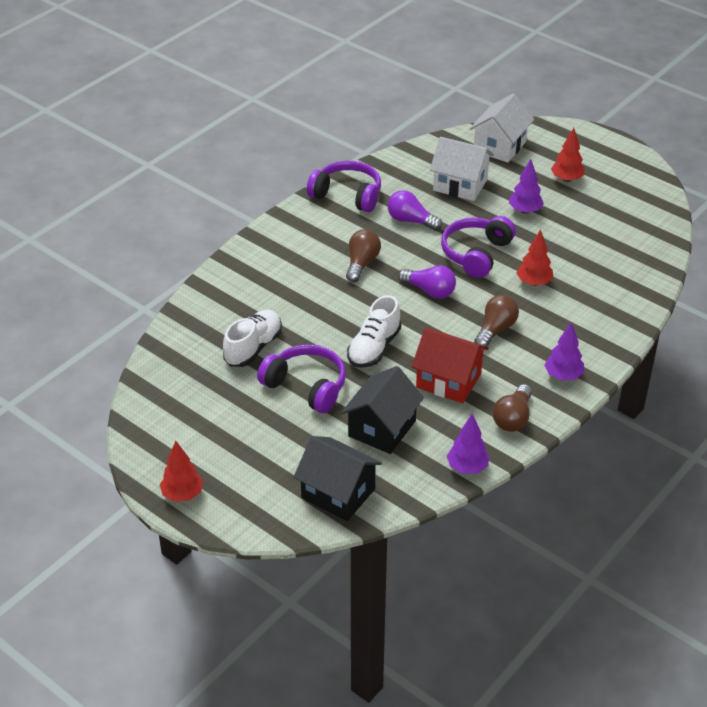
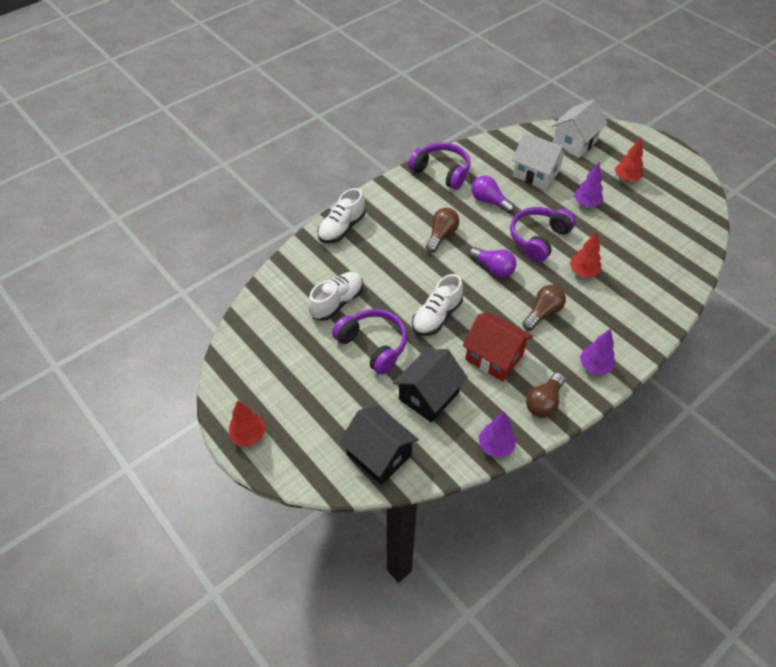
camera: 10 degrees right, 10 degrees up
none -> white shoe [317,188,365,243]

